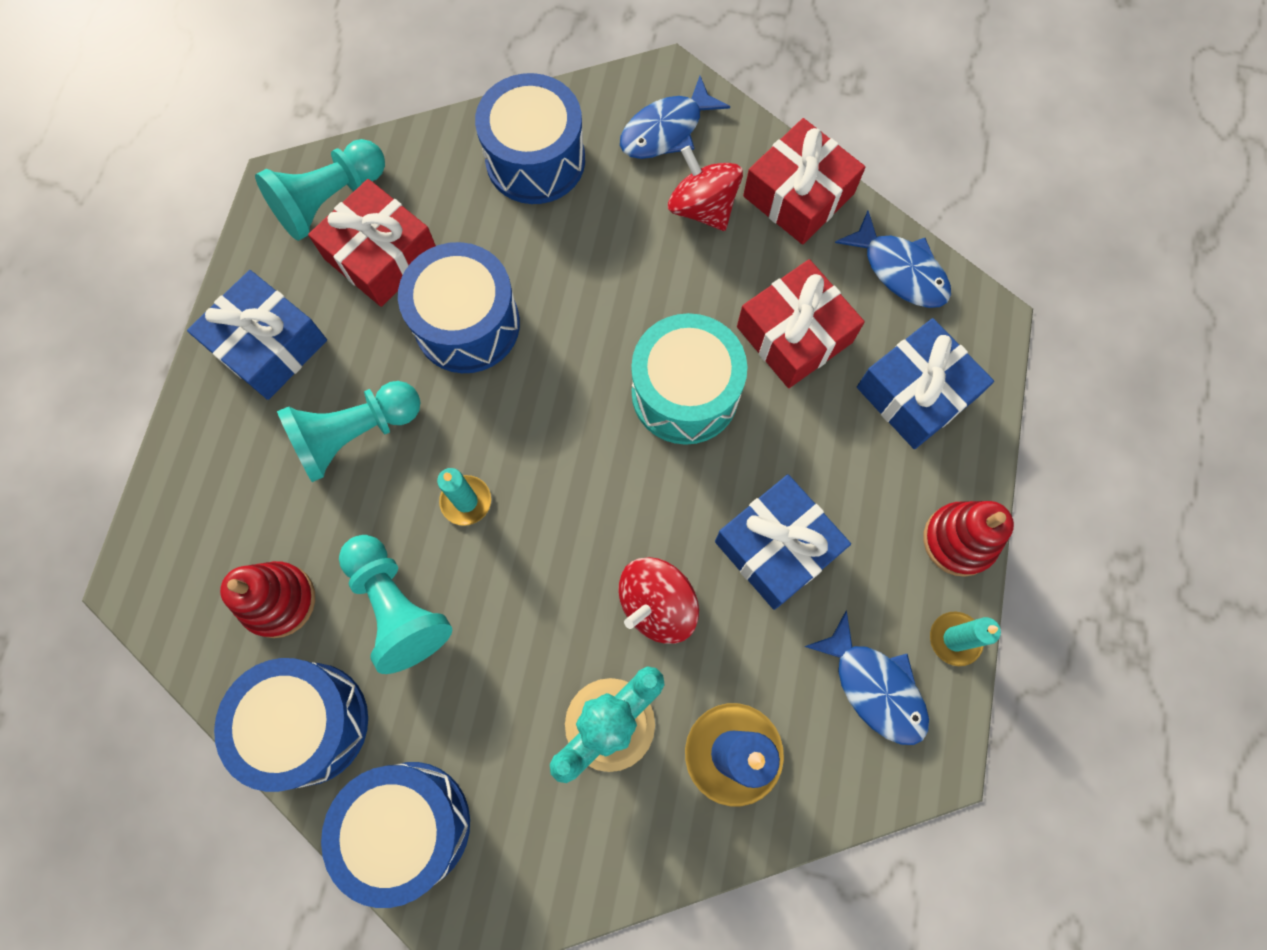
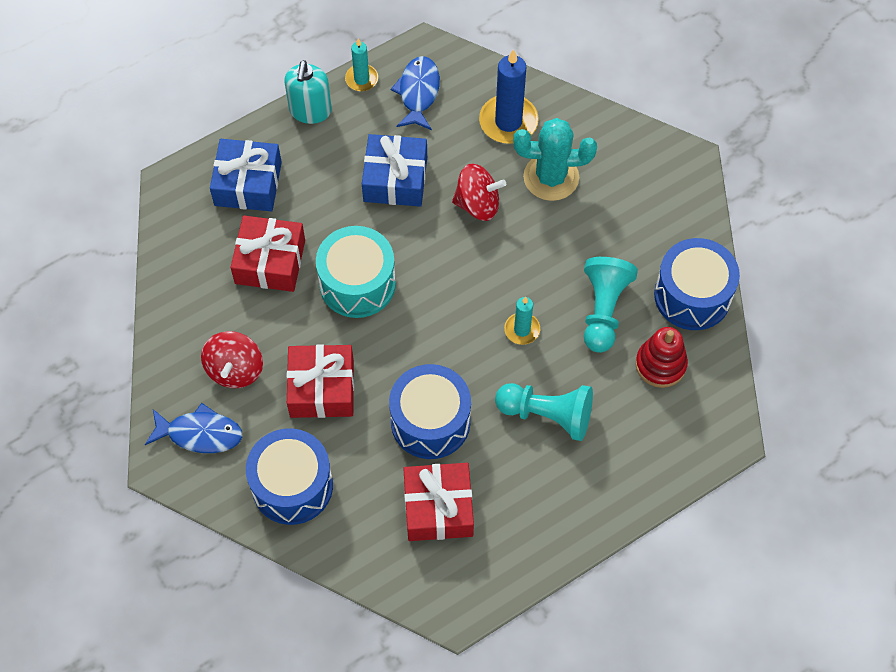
camera: 135 degrees left, 10 degrees down
blue gift [187,270,327,400] -> none
turquoise pawn [255,139,385,241] -> none
blue drum [321,762,470,908] -> none
red gift [743,118,865,244] -> red gift moved to [287,344,354,418]
blue fish [835,211,951,308] -> none
red stacking toy [923,501,1014,577] -> turquoise soap dispenser [285,60,332,124]

